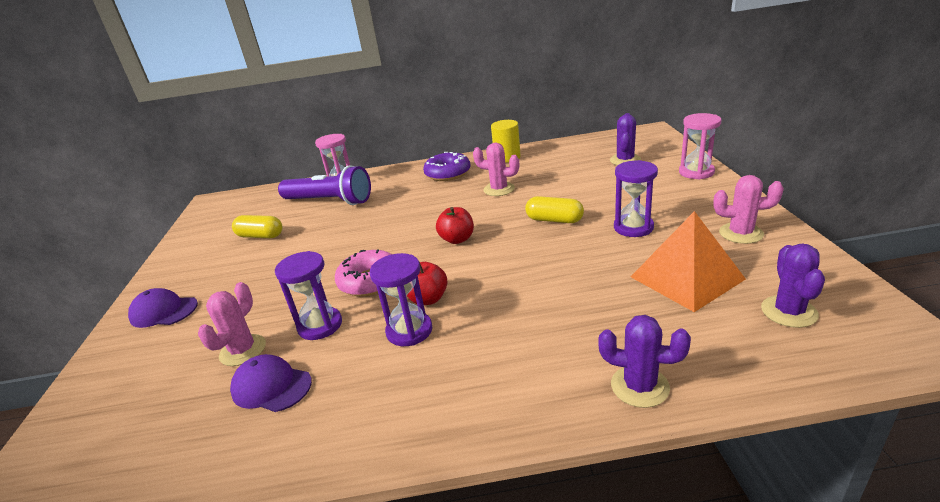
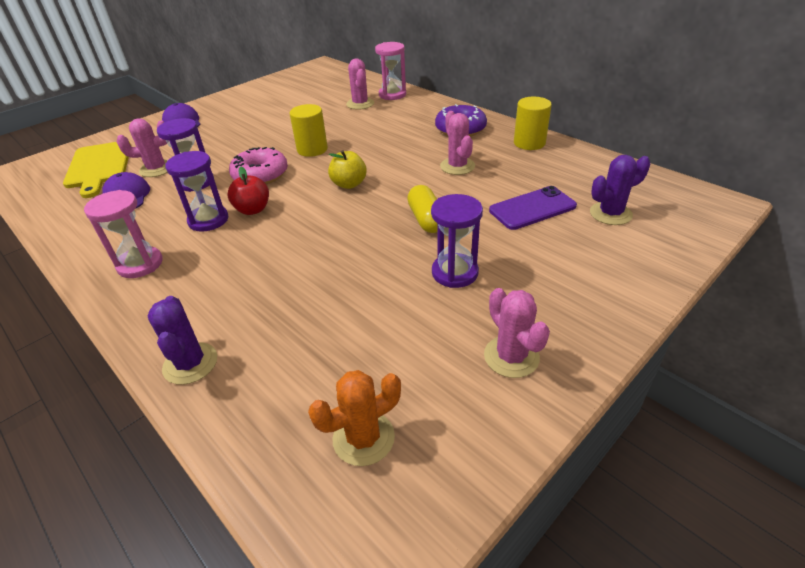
camera: 50 degrees right, 10 degrees up
yellow capsule [232,215,282,238] -> none
purple flashlight [278,165,371,205] -> pink cactus [346,58,374,110]
red apple [436,207,474,244] -> yellow apple [328,150,367,189]
orange pyramid [631,211,746,312] -> none
pink hourglass [679,113,722,180] -> pink hourglass moved to [84,190,163,278]
purple cactus [761,244,825,328] -> orange cactus [308,370,401,466]
none -> yellow cutting board [63,142,131,198]
none -> yellow cylinder [290,104,328,157]
none -> purple phone [489,186,577,230]

